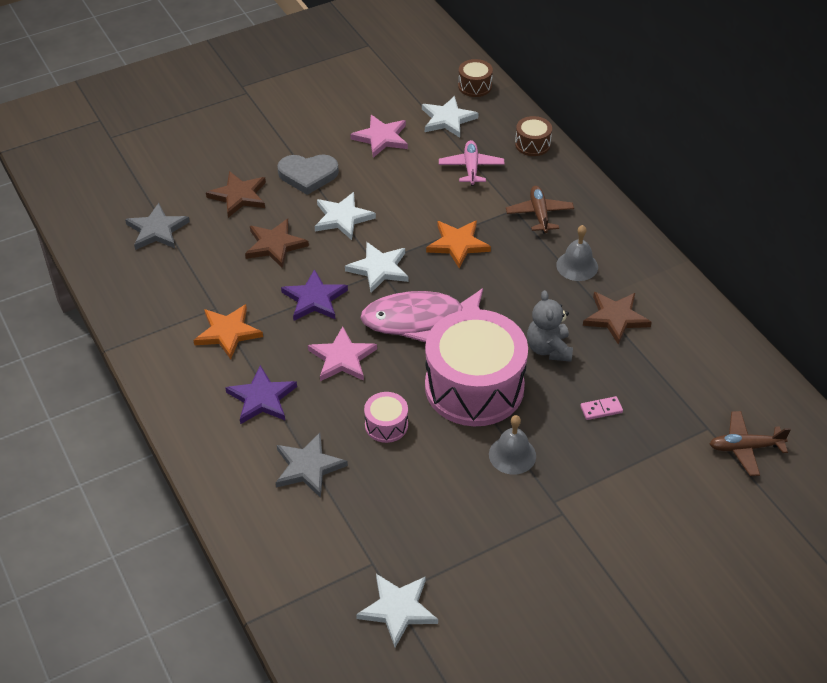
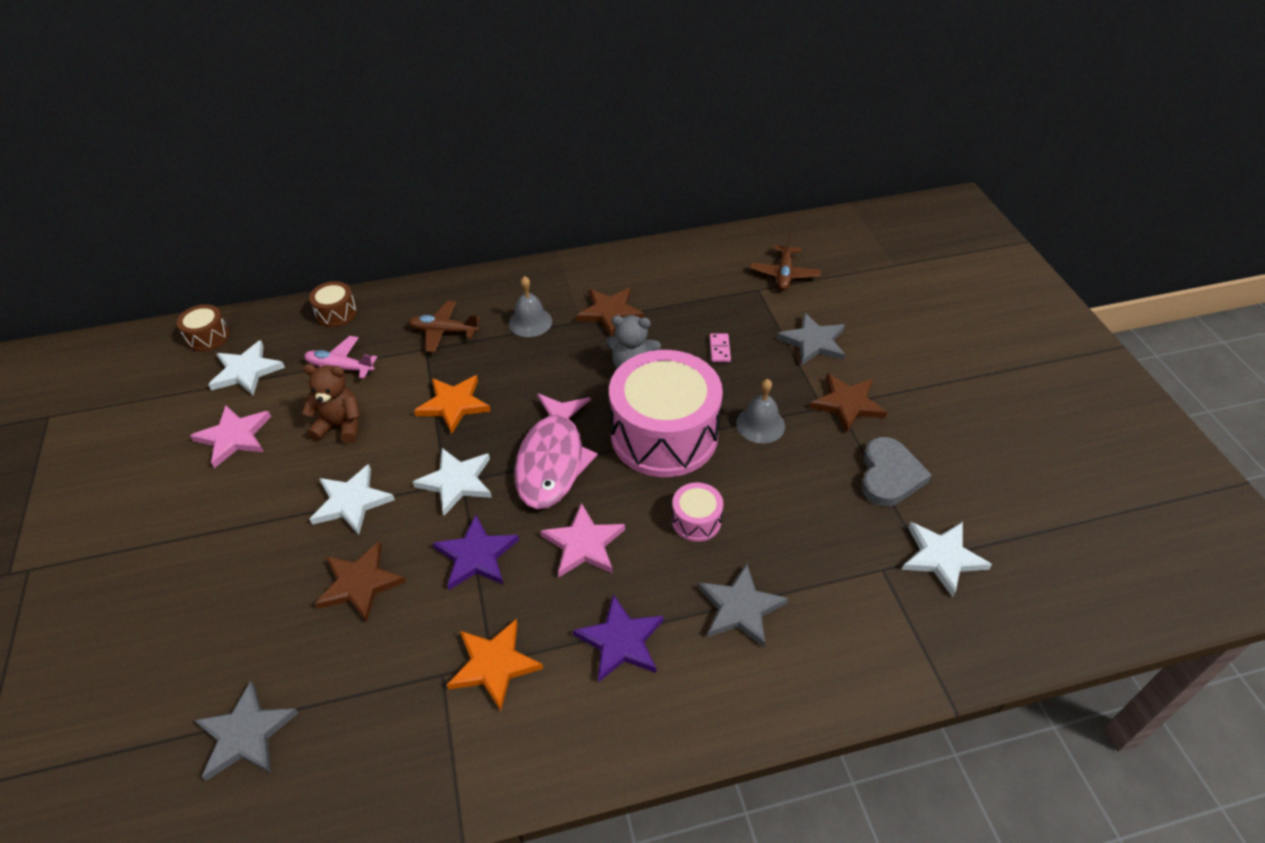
camera: 75 degrees left, 0 degrees up
brown star [206,171,266,218] -> brown star moved to [810,373,887,433]
grey heart [277,154,339,195] -> grey heart moved to [861,437,932,506]
none -> brown teddy bear [302,364,360,444]
none -> grey star [777,313,845,366]

